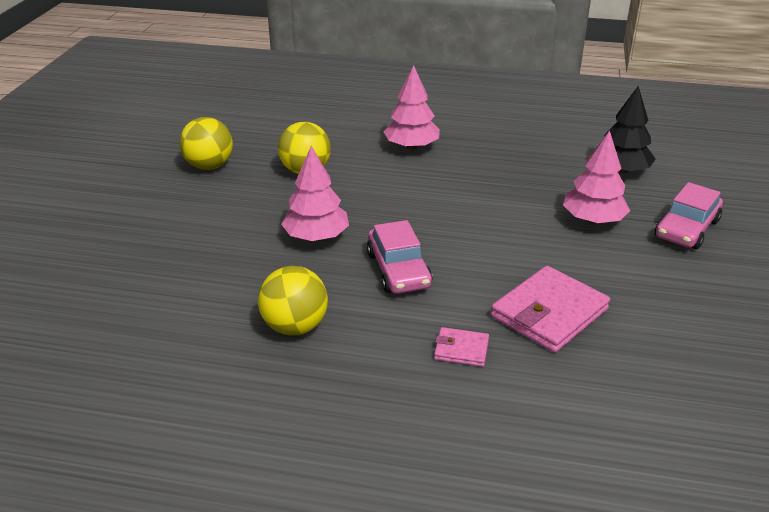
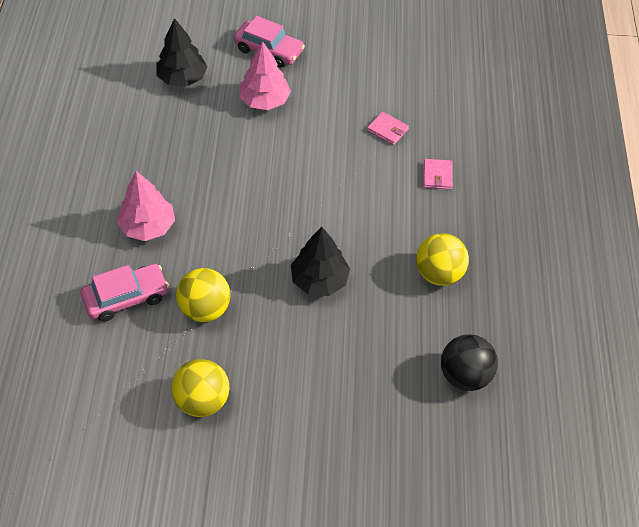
camera: 100 degrees left, 20 degrees up
pink tree [281,146,349,241] -> black tree [291,227,350,296]
pink car [367,220,433,294] -> pink car moved to [81,264,169,322]
pink wallet [491,266,610,353] -> pink wallet [367,112,409,145], size x0.50
none -> black ball [441,334,498,391]

